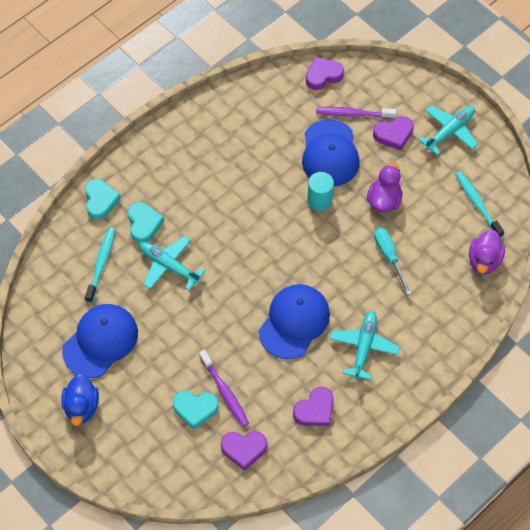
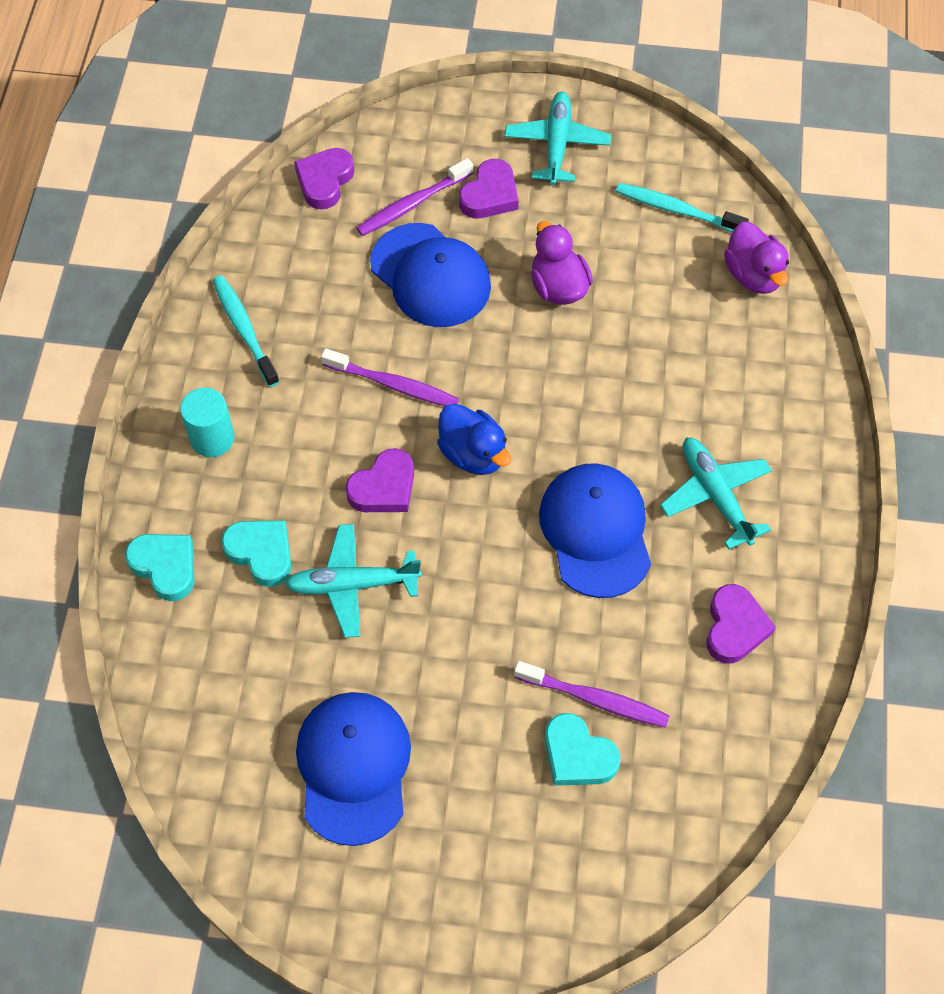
camera: 40 degrees left, 0 degrees up
blue duck [61,374,99,426] -> blue duck moved to [437,403,511,475]
turquoise toothbrush [85,227,116,303] -> turquoise toothbrush moved to [213,275,280,387]
turquoise heart [173,391,219,430] -> turquoise heart turned 75 degrees clockwise [545,713,621,786]
purple heart [221,431,267,471] -> purple heart moved to [346,448,414,512]
turquoise cylinder [307,172,334,211] -> turquoise cylinder moved to [180,388,235,457]
turquoise screwdriver [374,228,412,295] -> none
none -> purple toothbrush [321,348,459,406]

